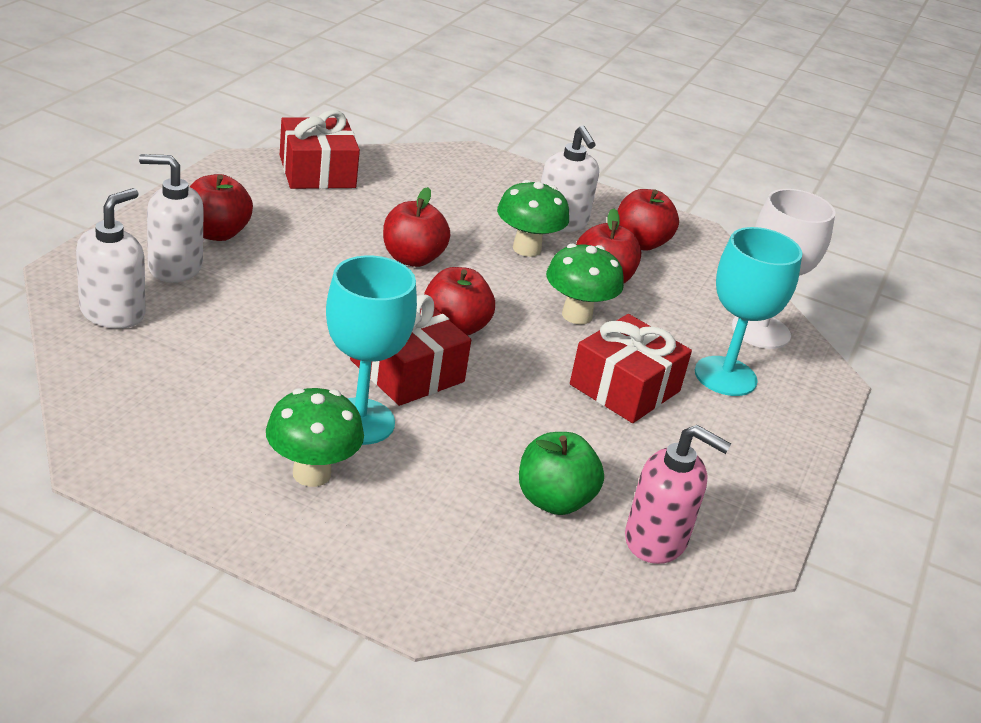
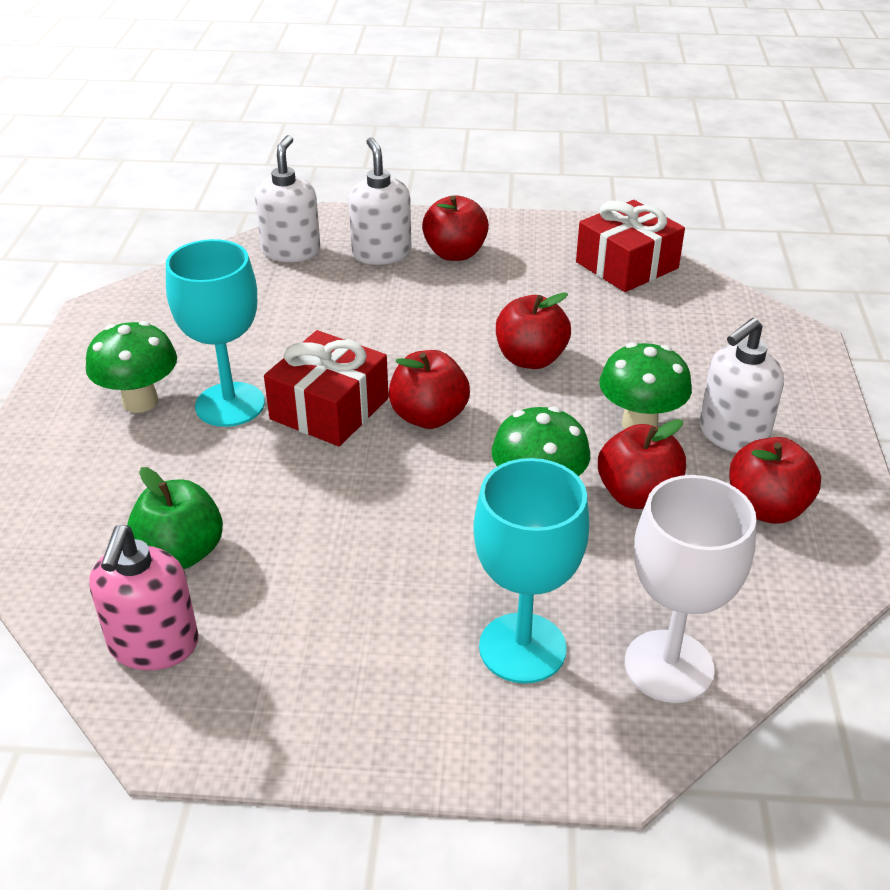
camera: 75 degrees right, 5 degrees up
white soap dispenser [76,188,145,328] -> white soap dispenser turned 90 degrees counterclockwise [255,135,321,262]
red gift [570,314,692,423] -> none

